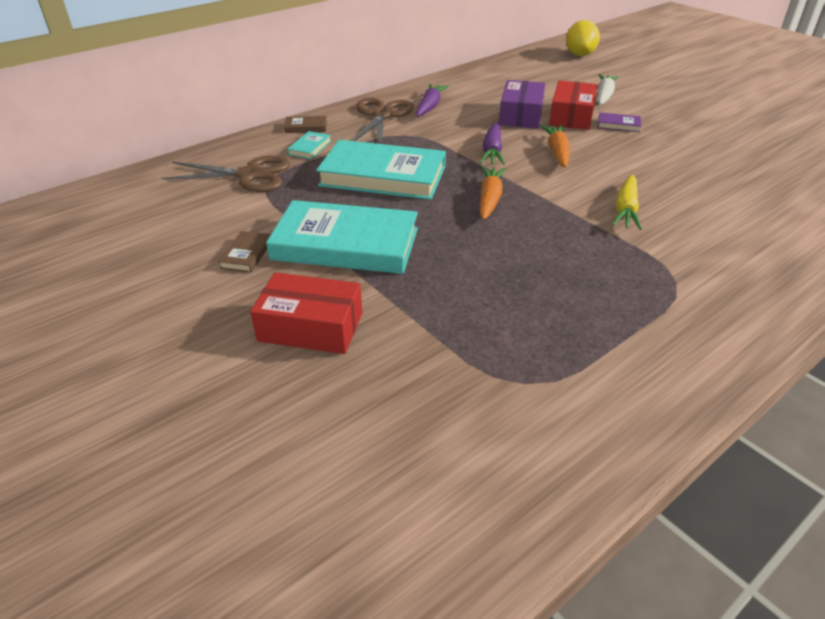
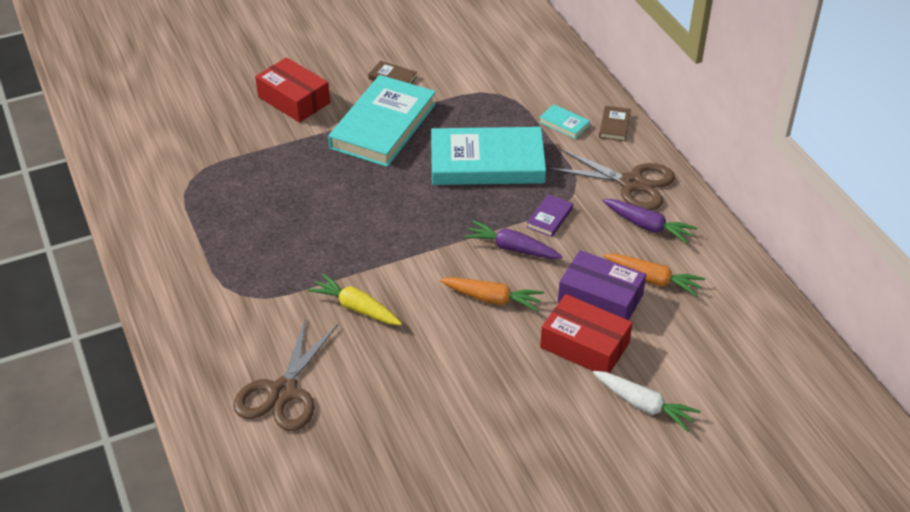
camera: 105 degrees right, 5 degrees up
brown scissors [161,155,291,192] -> brown scissors moved to [233,317,338,431]
red box [250,272,362,354] -> red box turned 75 degrees counterclockwise [255,57,330,123]
turquoise book [316,140,446,200] -> turquoise book turned 60 degrees clockwise [431,127,546,185]
orange carrot [480,166,507,220] -> orange carrot moved to [603,254,705,297]
yellow lemon [566,20,600,56] -> none
purple book [598,112,641,132] -> purple book moved to [527,194,573,237]

